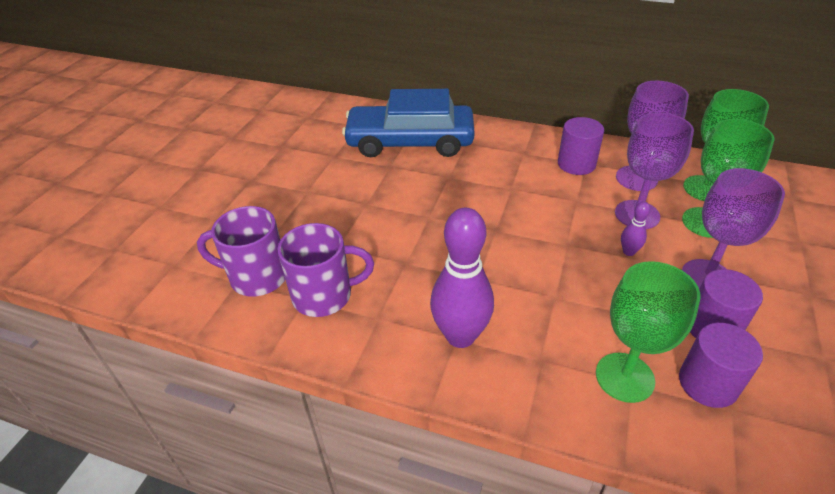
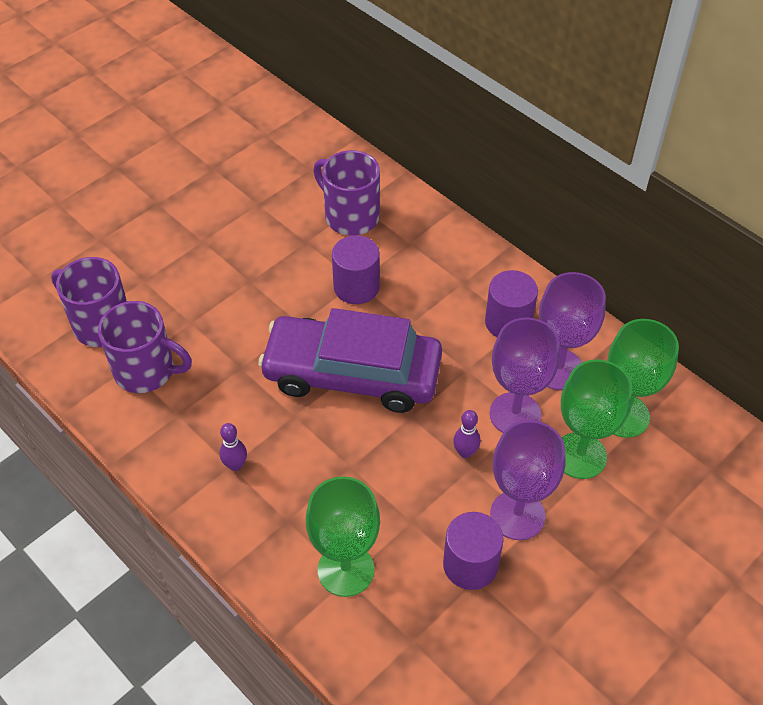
camera: 25 degrees right, 10 degrees up
blue car [342,89,475,157] -> purple mug [313,150,380,236]
purple bowling pin [430,208,494,348] -> purple bowling pin [219,423,247,471], size x0.45
purple cylinder [679,323,763,408] -> purple cylinder moved to [332,235,380,304]
none -> purple car [258,308,442,413]

